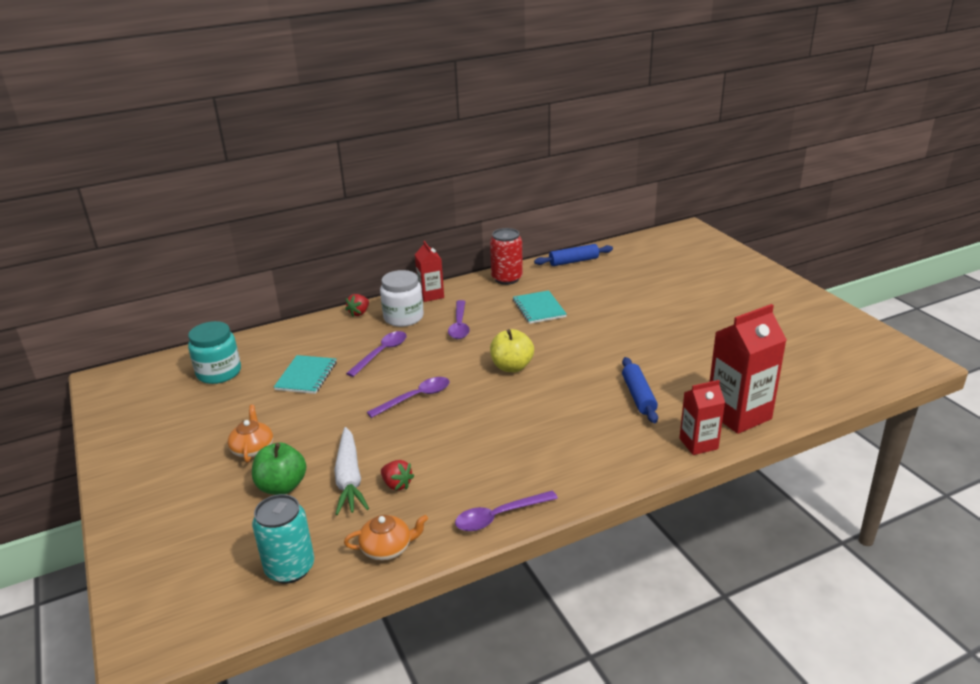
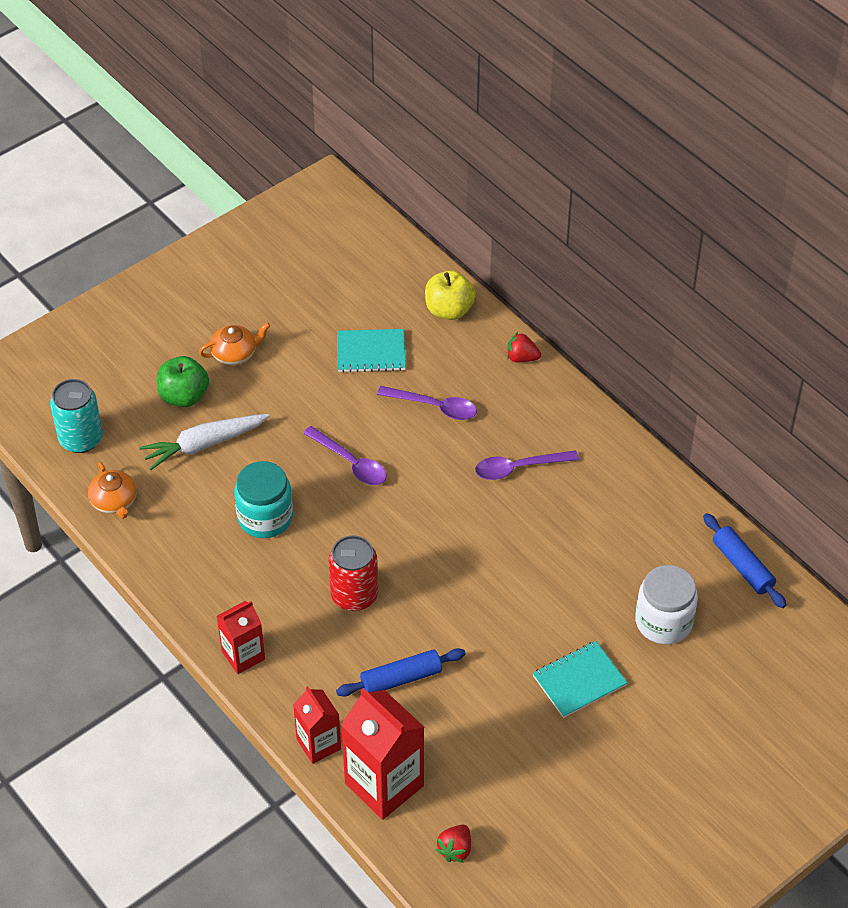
camera: 75 degrees right, 20 degrees up
turquoise jar [188,321,241,384] -> turquoise jar moved to [234,461,293,538]
white jar [380,270,424,327] -> white jar moved to [635,565,698,644]
red strawberry [381,460,414,491] -> red strawberry moved to [436,824,471,863]
red carton [415,241,444,302] -> red carton moved to [217,601,265,674]
purple spoon [455,491,558,531] -> none
red can [490,228,523,285] -> red can moved to [328,535,378,611]
yellow apple [490,329,534,372] -> yellow apple moved to [425,270,476,320]
turquoise notebook [513,290,567,324] -> turquoise notebook moved to [533,641,628,718]

